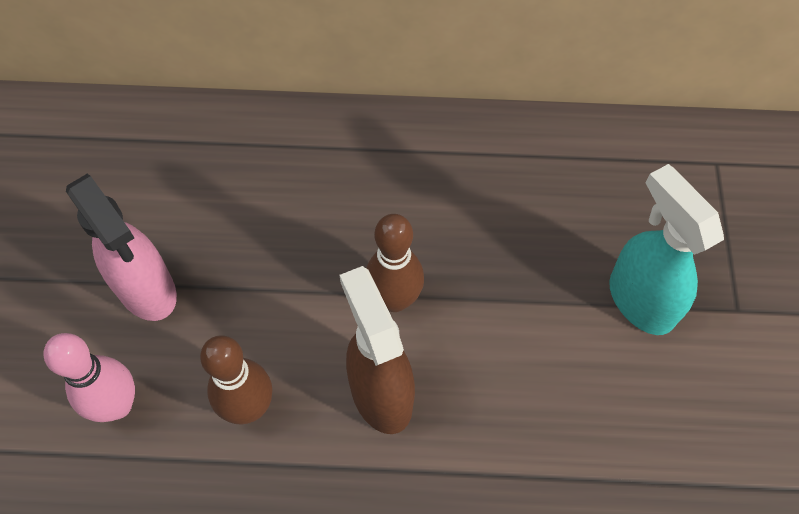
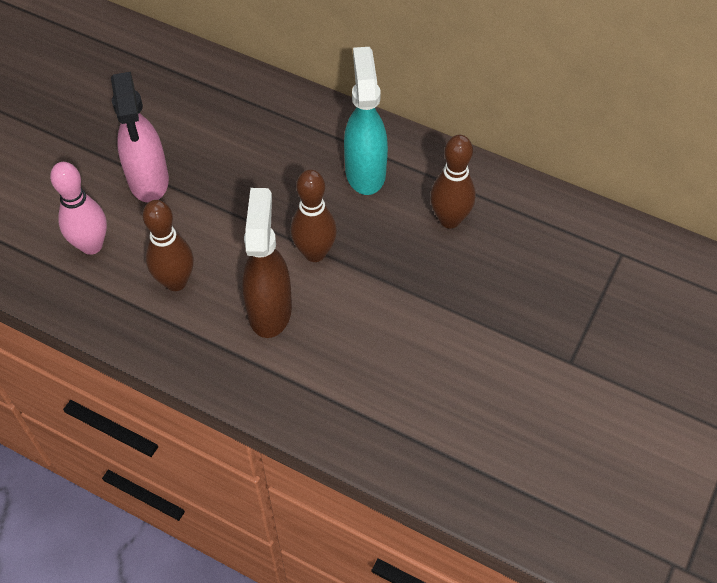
camera: 25 degrees right, 5 degrees down
turquoise spray bottle [609,164,724,335] -> turquoise spray bottle moved to [344,47,388,195]
none -> brown bowling pin [430,135,476,229]

